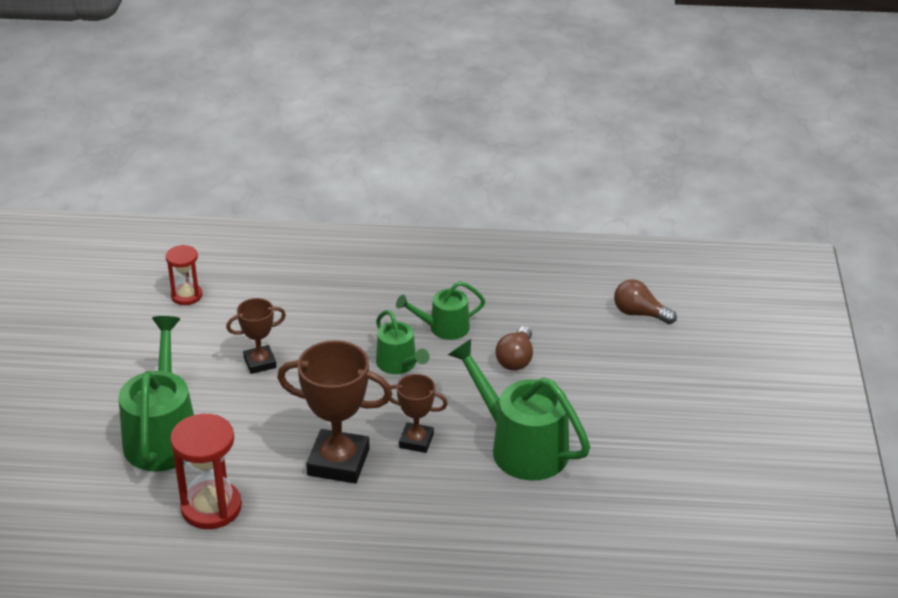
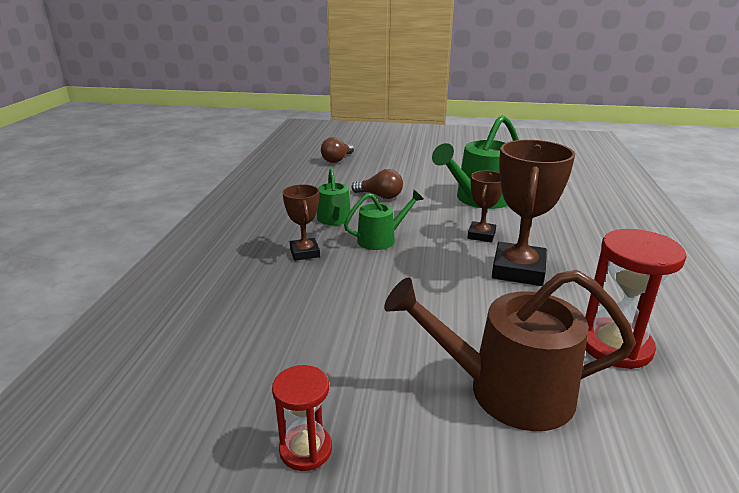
camera: 85 degrees left, 10 degrees down
green watering can [119,316,194,472] -> brown watering can [384,270,636,431]
red hourglass [166,245,202,305] -> red hourglass moved to [272,365,332,471]
brown trophy [226,298,286,374] -> brown trophy moved to [282,184,320,261]

